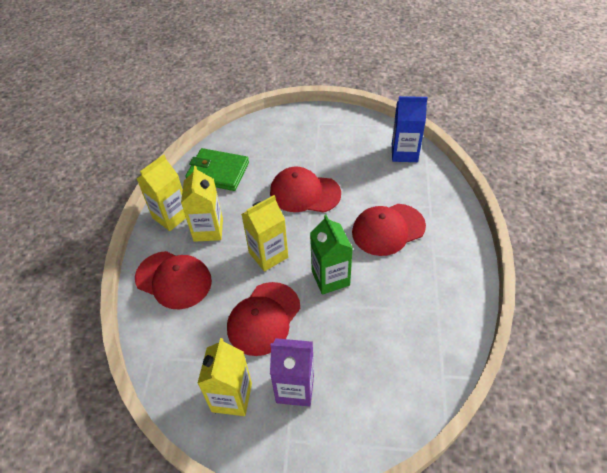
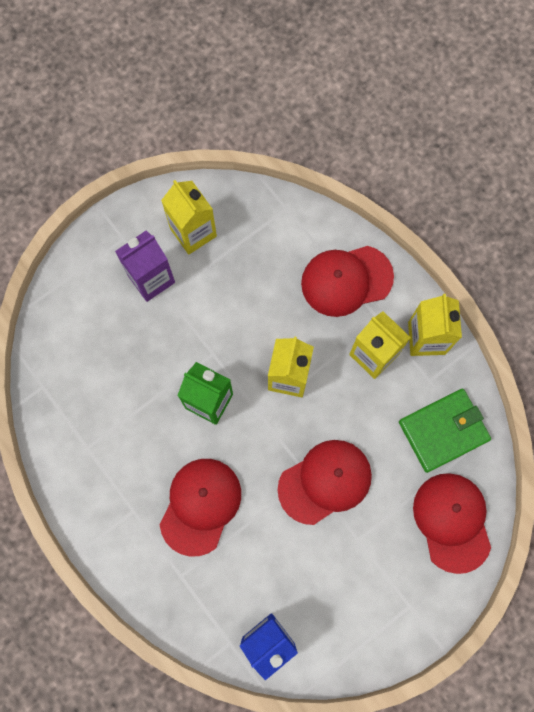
camera: 135 degrees right, 25 degrees up
red cap [227,282,300,356] -> red cap moved to [413,473,491,574]

